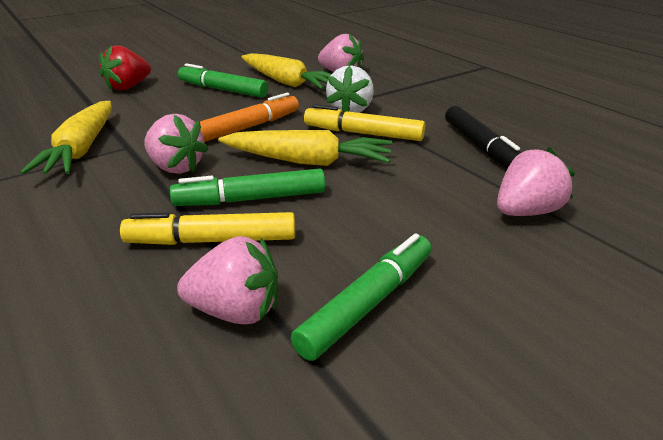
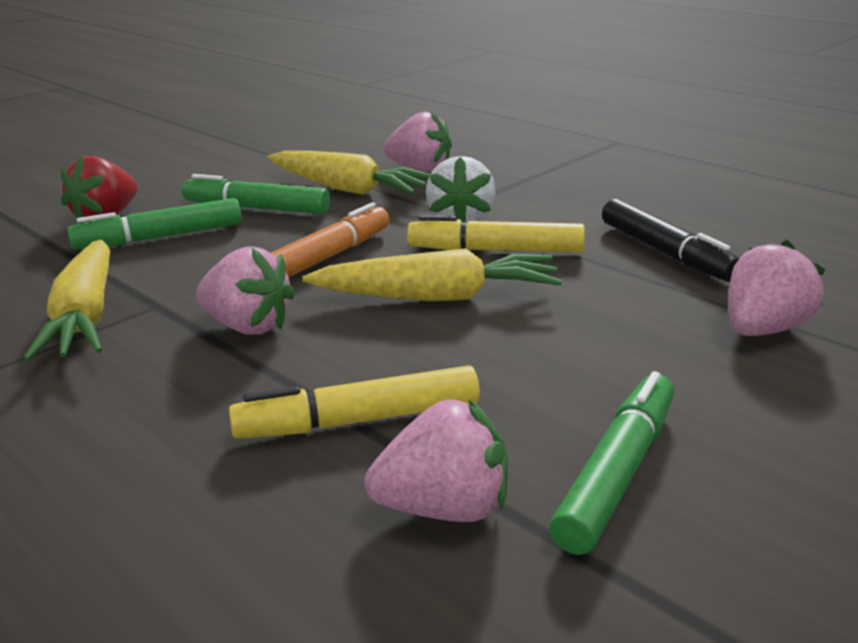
camera: 10 degrees left, 5 degrees down
green marker [170,169,325,206] -> green marker moved to [67,198,242,250]

